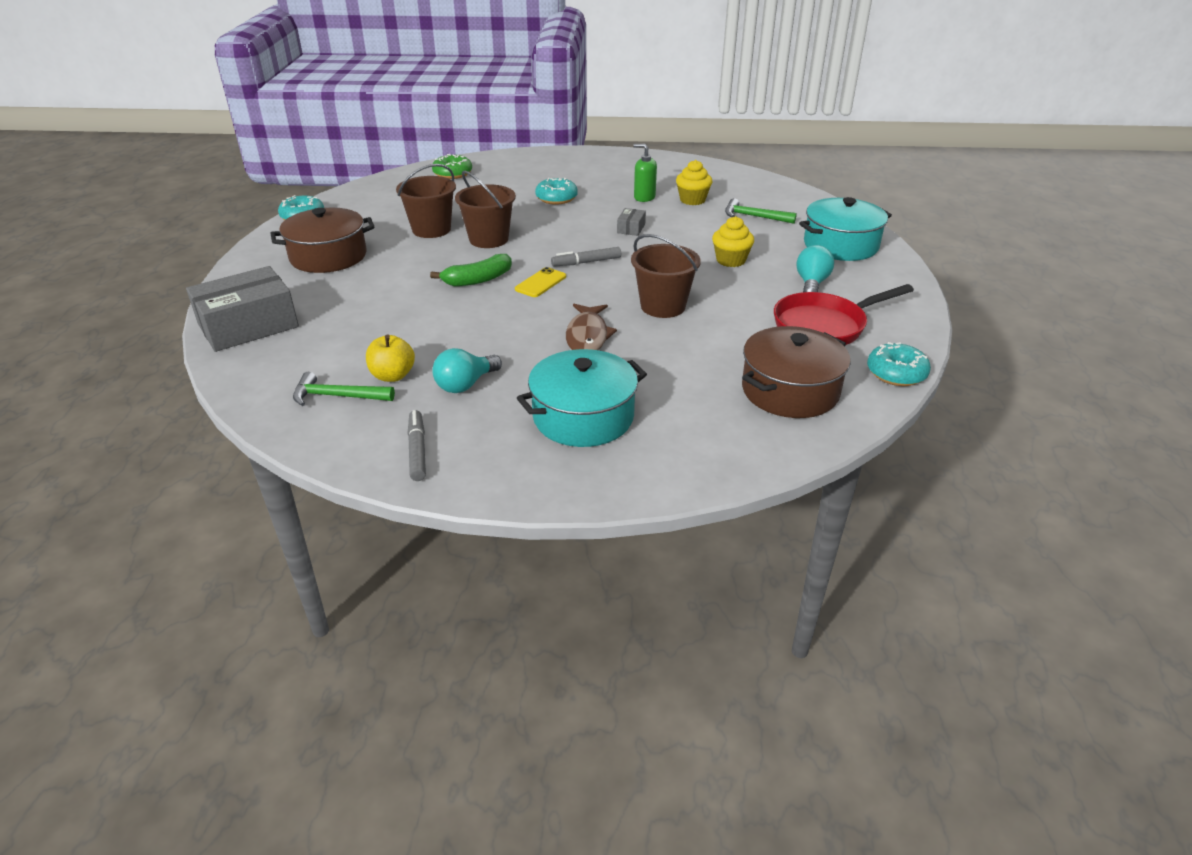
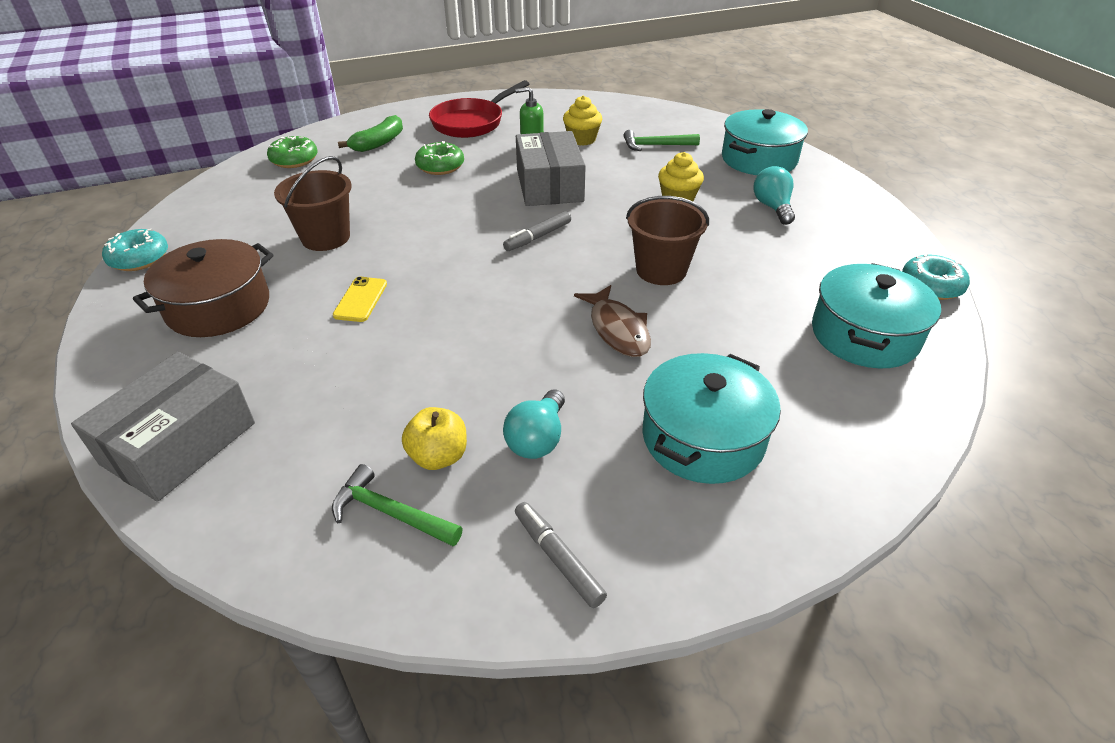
camera: 25 degrees left, 5 degrees up
green hammer [293,372,395,406] -> green hammer turned 45 degrees clockwise [332,464,463,546]
green banana [430,254,512,287] -> green banana moved to [338,115,403,152]
brown bucket [455,171,516,248] -> none
yellow phone [515,267,566,297] -> yellow phone moved to [333,277,387,322]
turquoise donut [535,177,578,205] -> green donut [415,141,464,175]
grey box [617,208,646,236] -> grey box [516,131,586,206], size x2.34
brown pot [742,326,851,418] -> turquoise pot [812,263,941,368]
red pan [774,284,914,345] -> red pan moved to [429,80,529,138]

